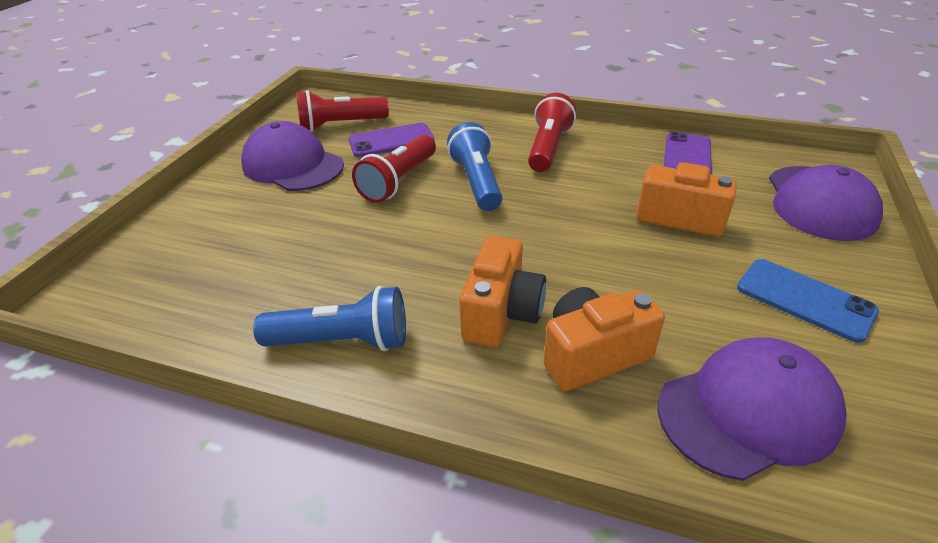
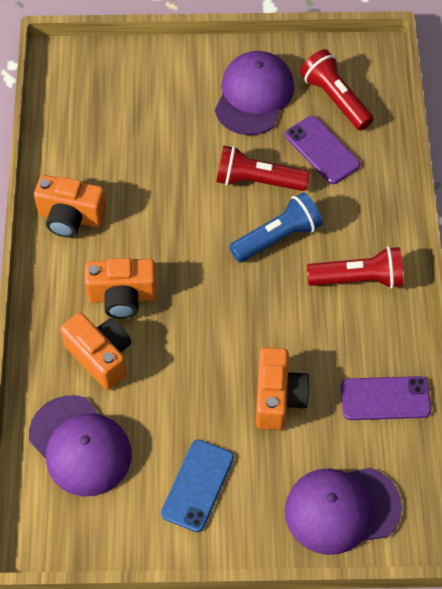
camera: 70 degrees right, 20 degrees up
blue flashlight [253,286,406,351] -> orange camera [34,175,107,237]

